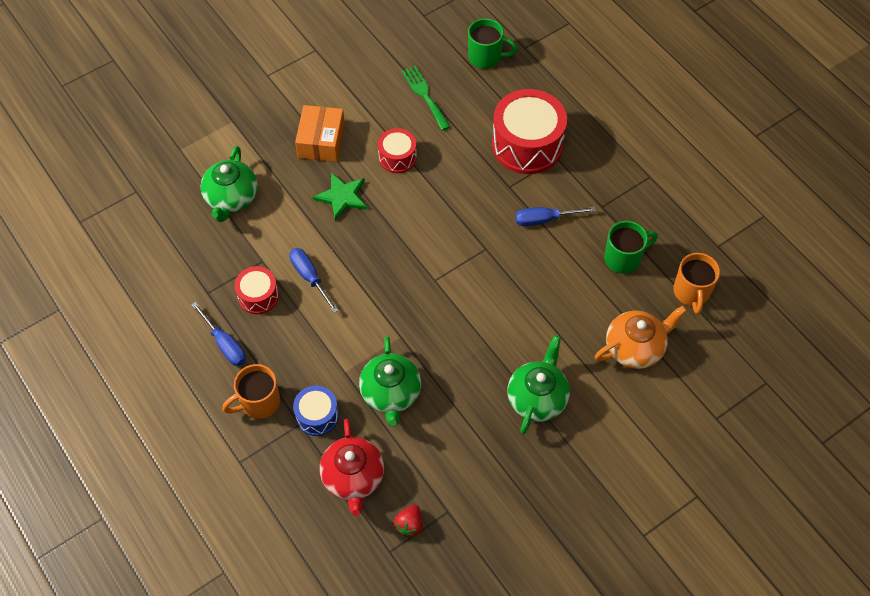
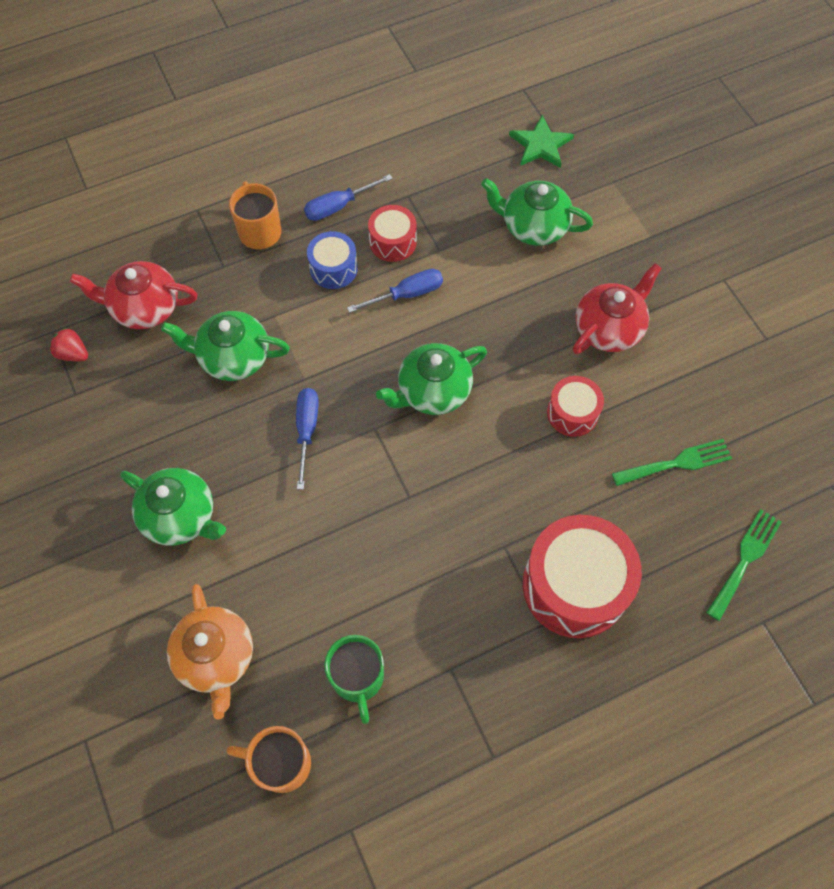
camera: 100 degrees right, 5 degrees up
blue drum [293,385,339,436] -> blue drum moved to [307,231,358,289]
orange box [295,105,345,162] -> red teapot [573,263,662,354]
green star [313,172,367,221] -> green star moved to [509,115,574,168]
green mug [468,18,517,69] -> green fork [706,509,782,621]
blue screwdriver [515,207,596,226] -> blue screwdriver moved to [296,388,319,490]
none -> green teapot [376,343,487,415]

